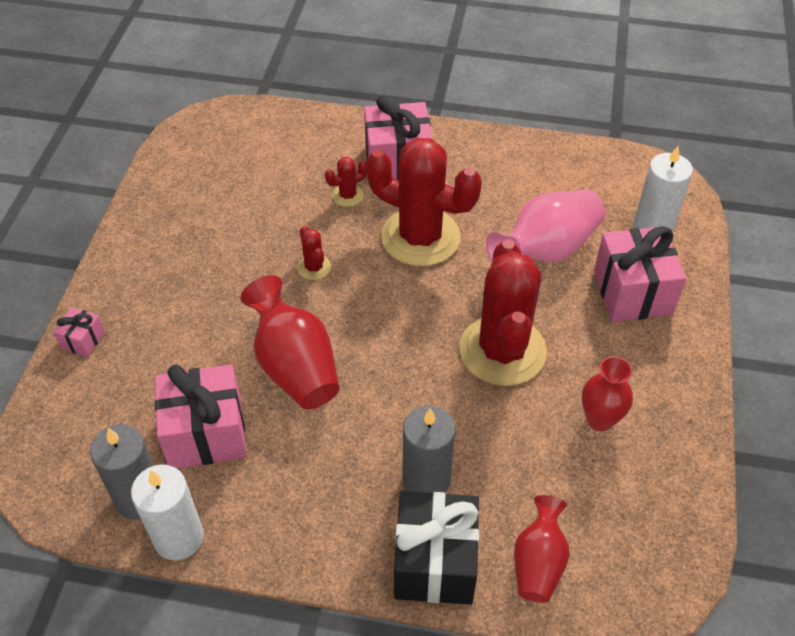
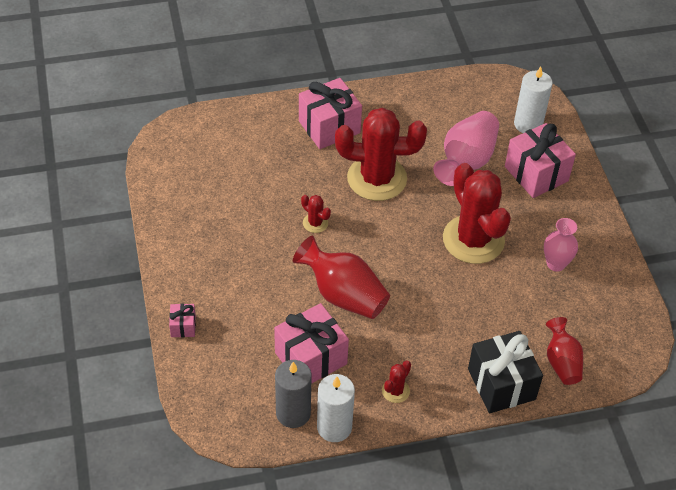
camera: 25 degrees left, 0 degrees up
red cactus [325,157,367,207] -> red cactus moved to [382,361,411,403]
grey candle [402,406,456,493] -> none
red vase [582,356,633,431] -> pink vase [544,218,578,272]

